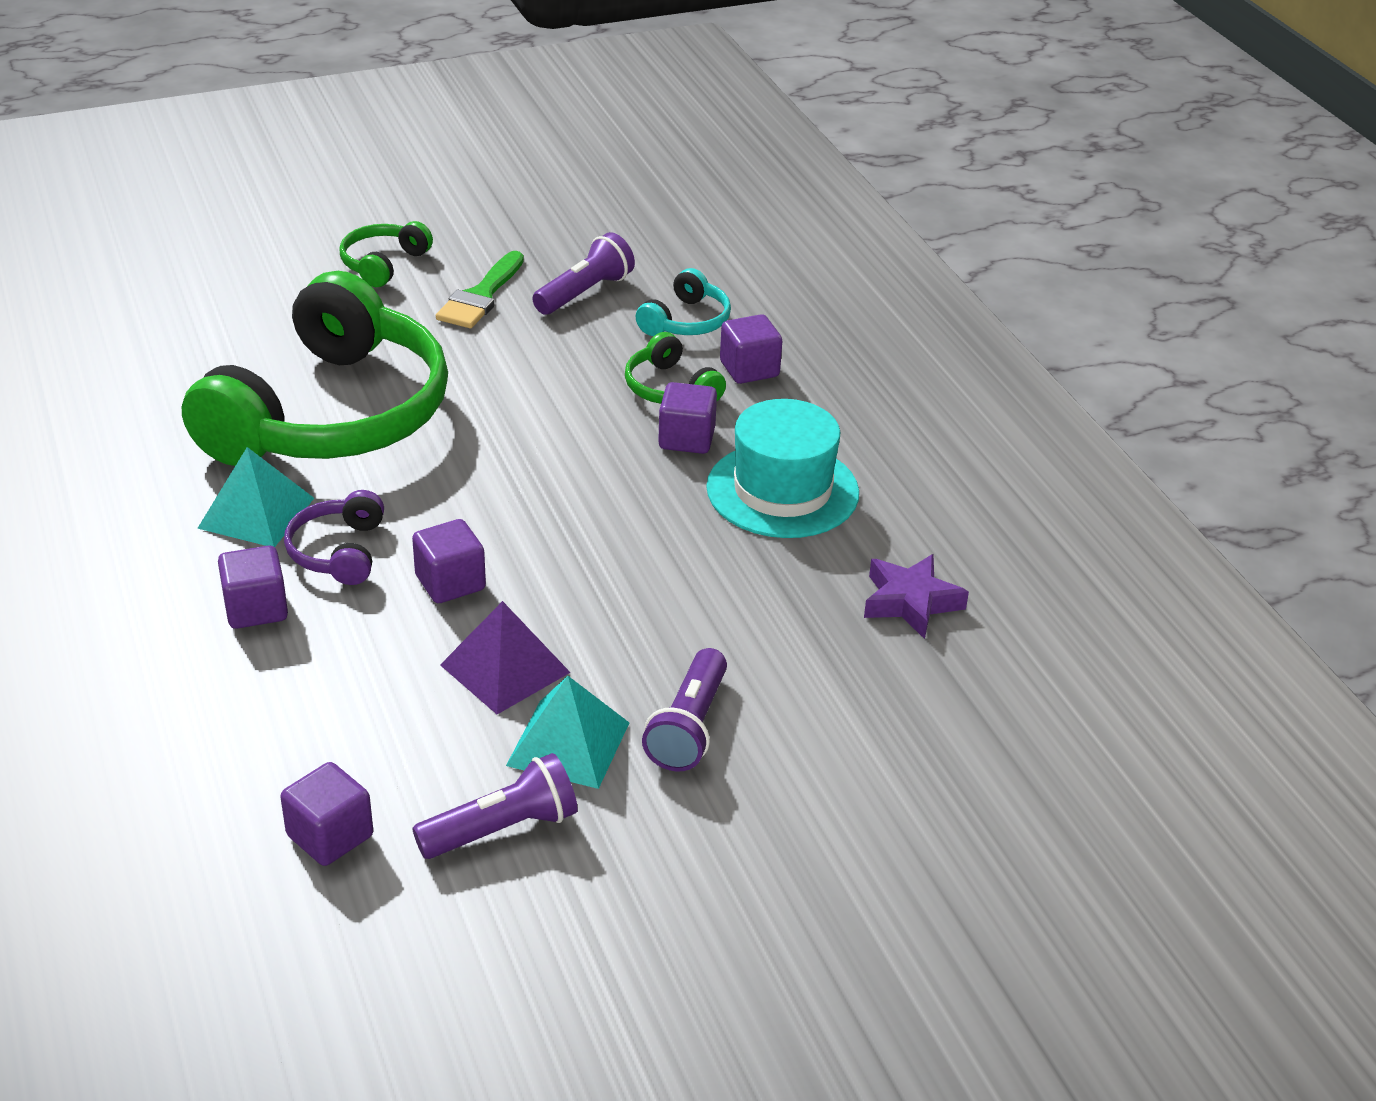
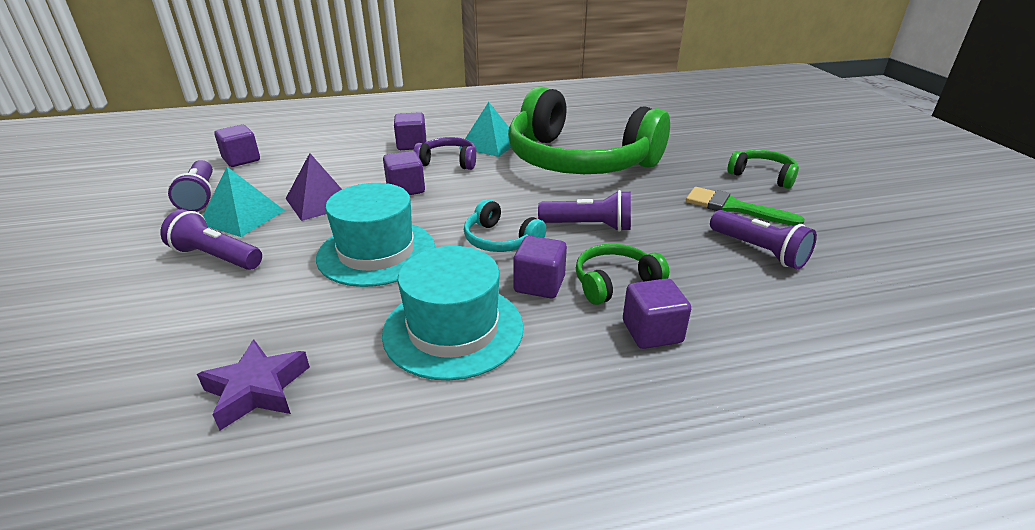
camera: 100 degrees right, 5 degrees down
turquoise headphones [636,268,731,336] -> turquoise headphones moved to [464,199,546,252]
none -> turquoise hat [316,183,435,287]
none -> purple flashlight [538,190,631,232]

